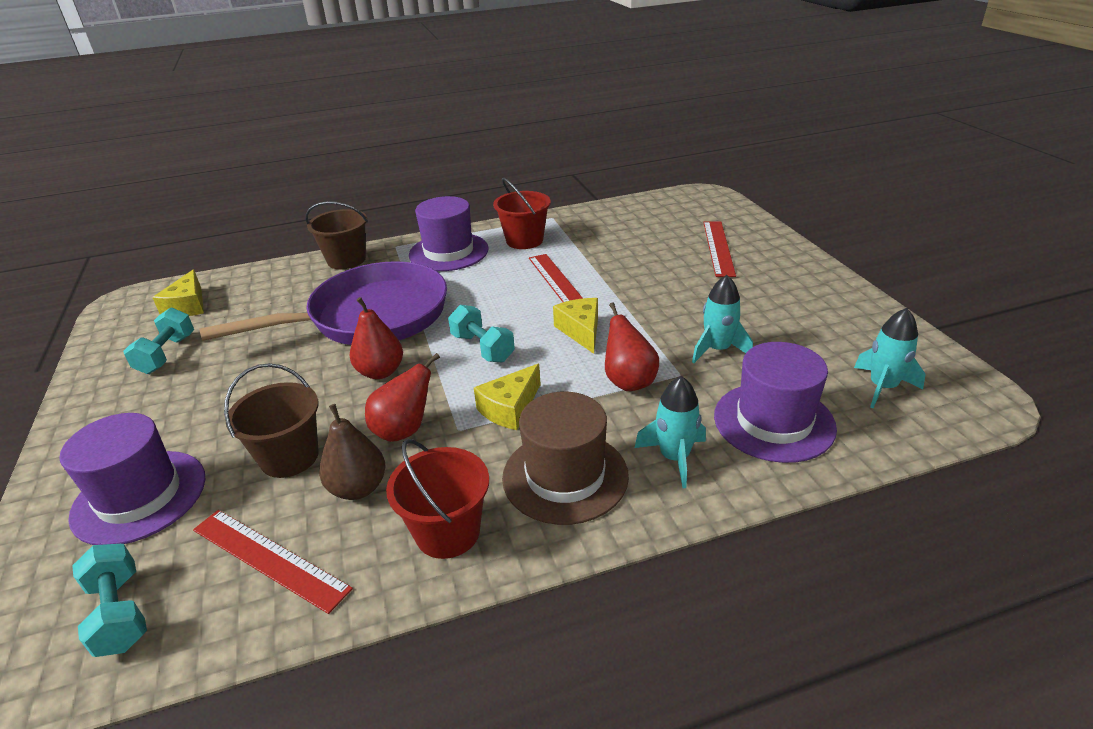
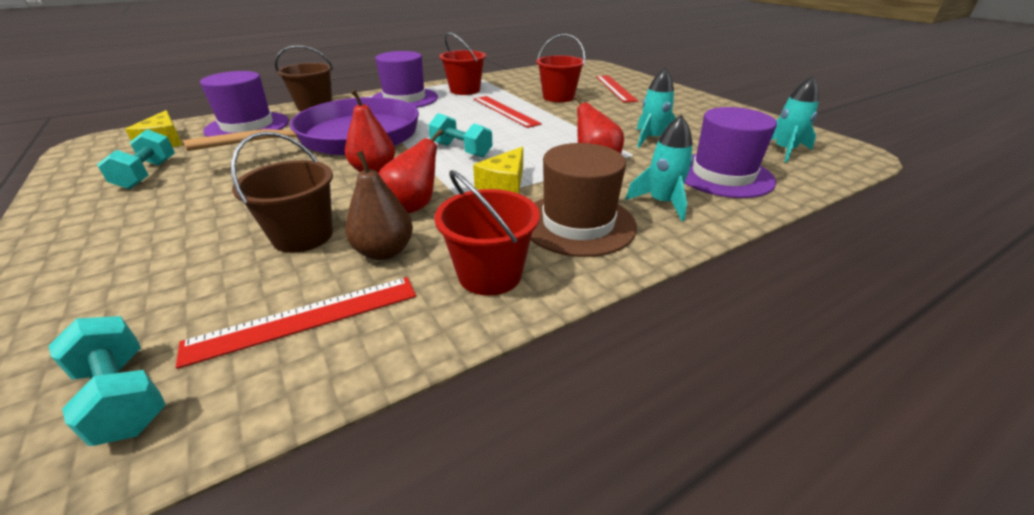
camera: 15 degrees left, 0 degrees up
purple hat [59,413,205,545] -> purple hat moved to [200,71,289,137]
red ruler [193,510,353,614] -> red ruler turned 45 degrees counterclockwise [176,277,416,369]
yellow cheese [553,298,598,354] -> none
none -> red bucket [536,34,585,102]

